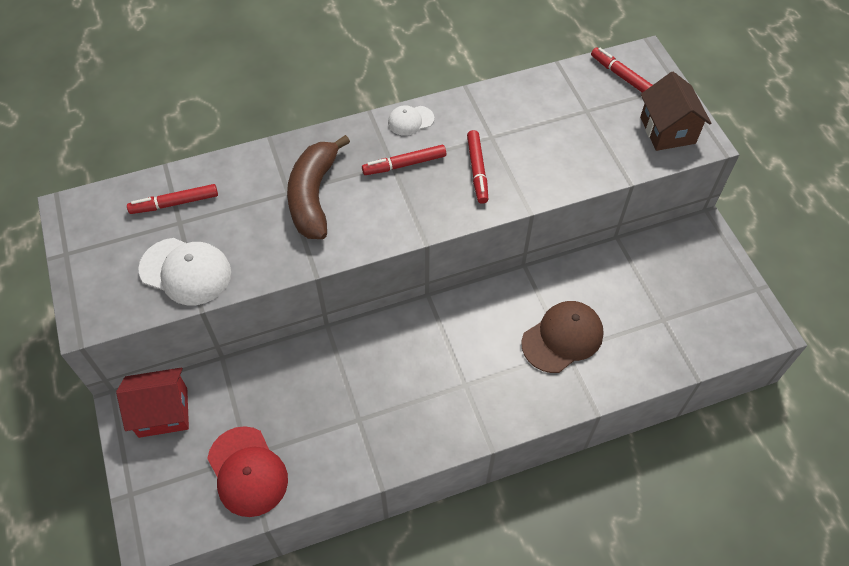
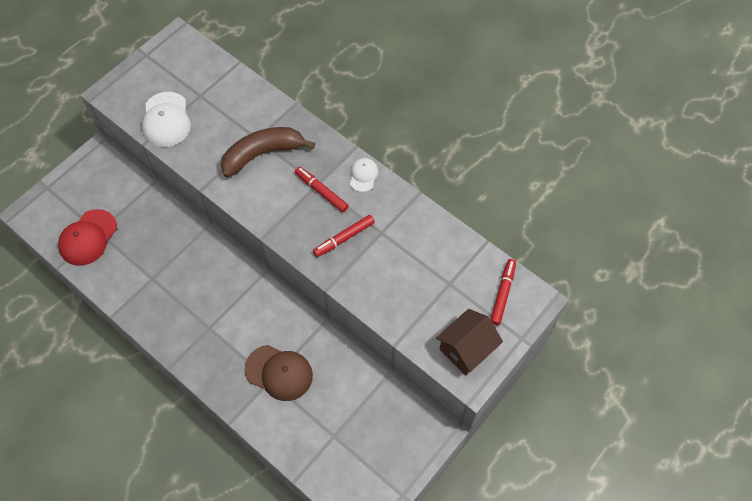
camera: 60 degrees right, 5 degrees up
red house [116,367,189,438] -> none
red marker [127,184,218,214] -> none
white cap [388,105,434,136] -> white cap turned 60 degrees clockwise [350,158,378,192]

